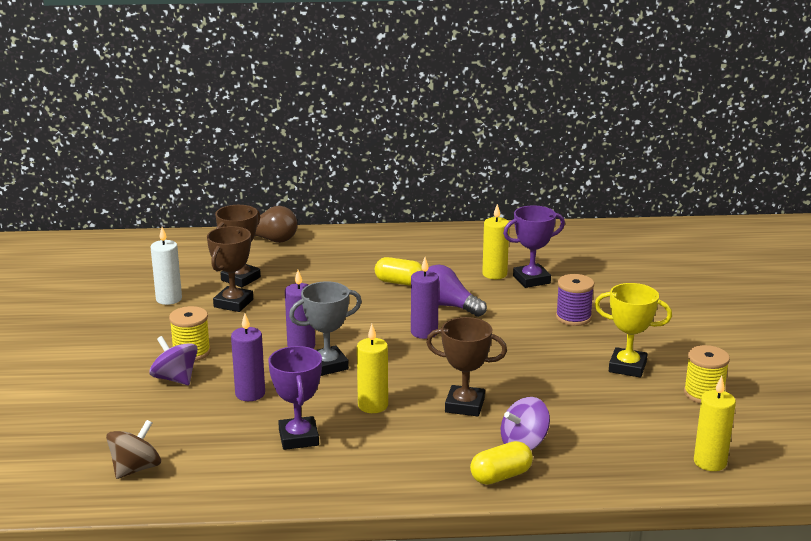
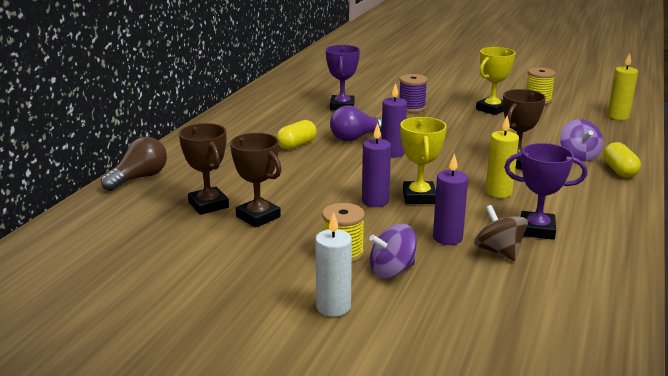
camera: 65 degrees left, 0 degrees up
brown spinning top [106,420,161,479] -> brown spinning top moved to [474,205,528,261]
white candle [151,227,182,305] -> white candle moved to [315,212,352,317]
grey trophy [289,281,362,376] -> yellow trophy [400,117,447,204]
yellow candle [482,204,509,279] -> none

